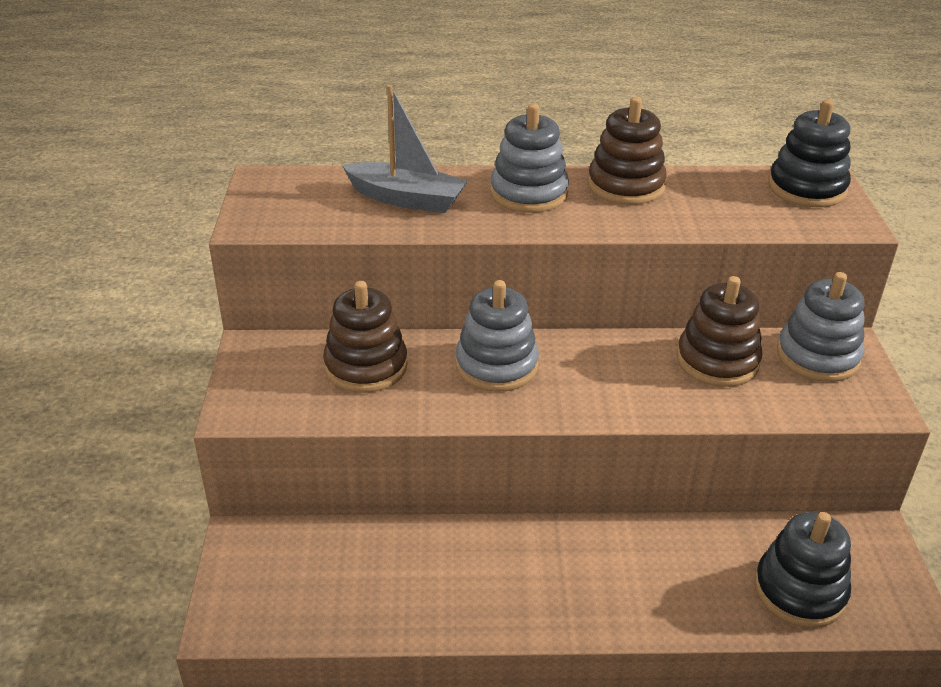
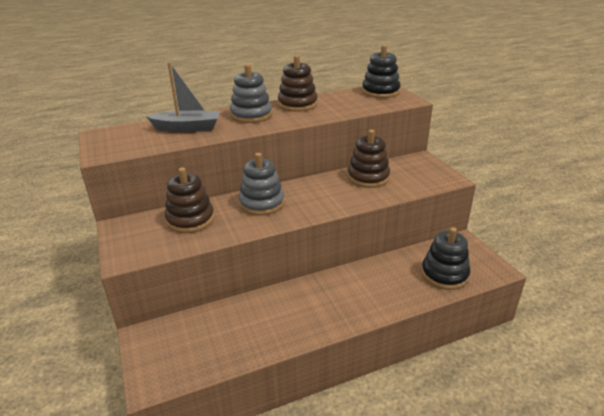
camera: 20 degrees left, 5 degrees down
grey stacking toy [777,272,865,382] -> none

